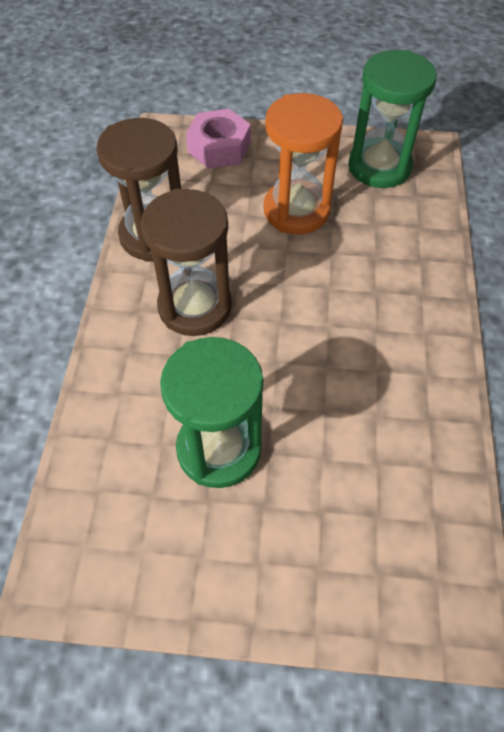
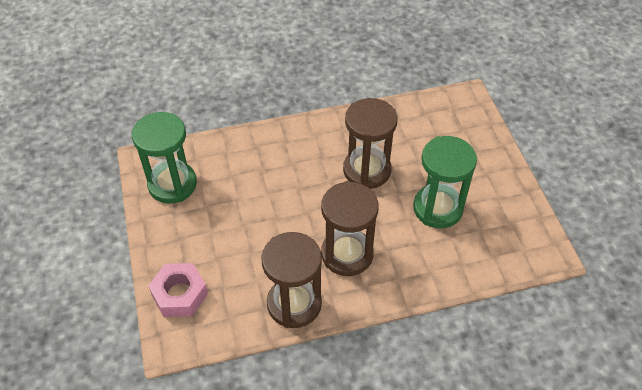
camera: 110 degrees left, 5 degrees down
orange hourglass [264,93,343,235] -> none
none -> brown hourglass [343,98,397,189]

